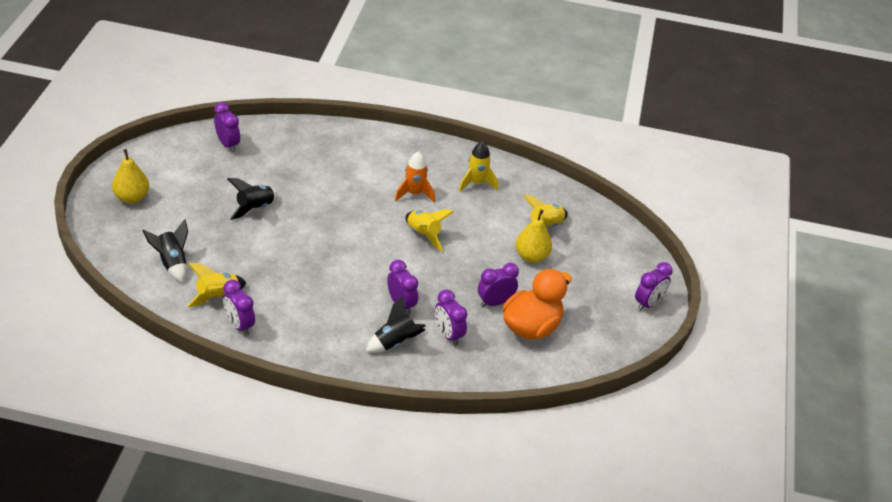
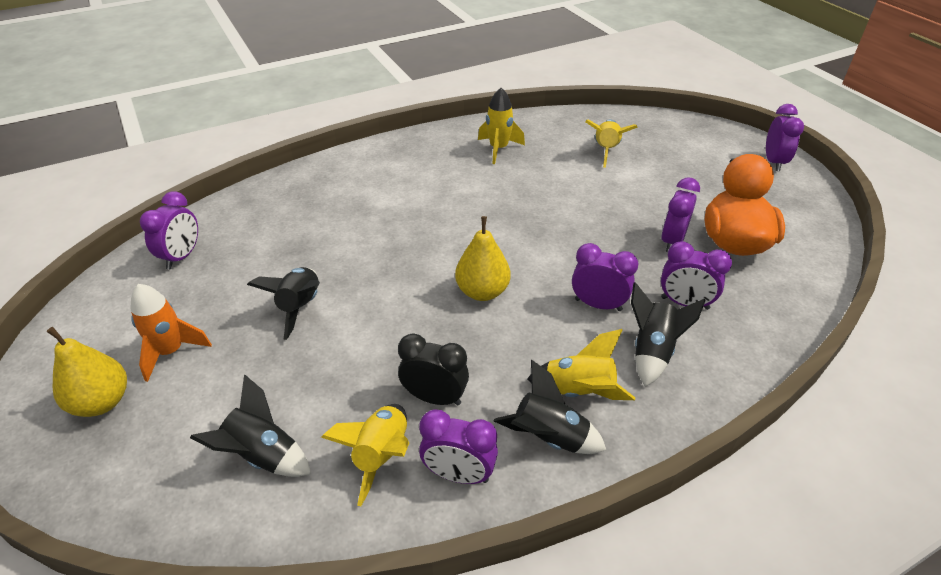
camera: 35 degrees left, 0 degrees up
purple clock [214,102,240,152] -> purple clock turned 90 degrees clockwise [140,191,198,269]
orange rocket [395,151,435,202] -> orange rocket moved to [130,284,212,382]
yellow rocket [405,209,454,251] -> yellow rocket moved to [527,329,635,400]
yellow pear [516,210,552,263] -> yellow pear moved to [455,216,510,301]
none -> black clock [398,334,469,406]
none -> black rocket [494,360,606,454]

